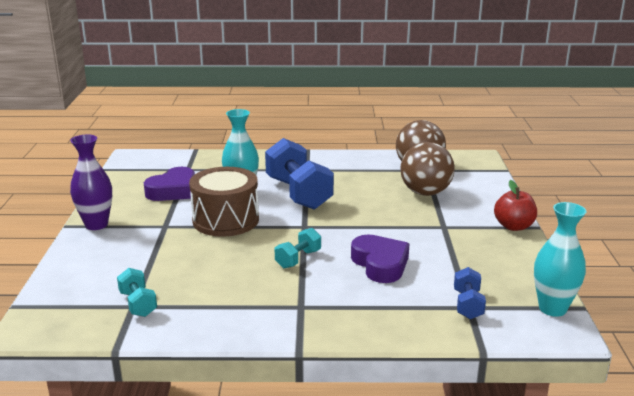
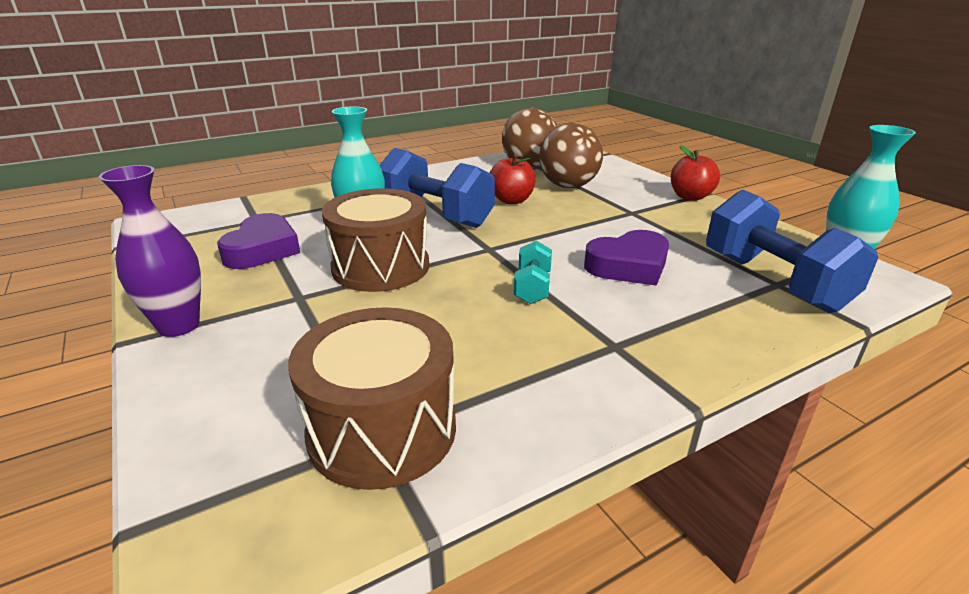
camera: 30 degrees left, 5 degrees up
turquoise dumbbell [117,268,157,317] -> brown drum [288,307,456,490]
purple heart [351,234,410,283] -> purple heart turned 120 degrees clockwise [584,230,669,286]
blue dumbbell [454,267,486,319] -> blue dumbbell [706,190,879,313], size x2.05
none -> red apple [490,154,536,204]

